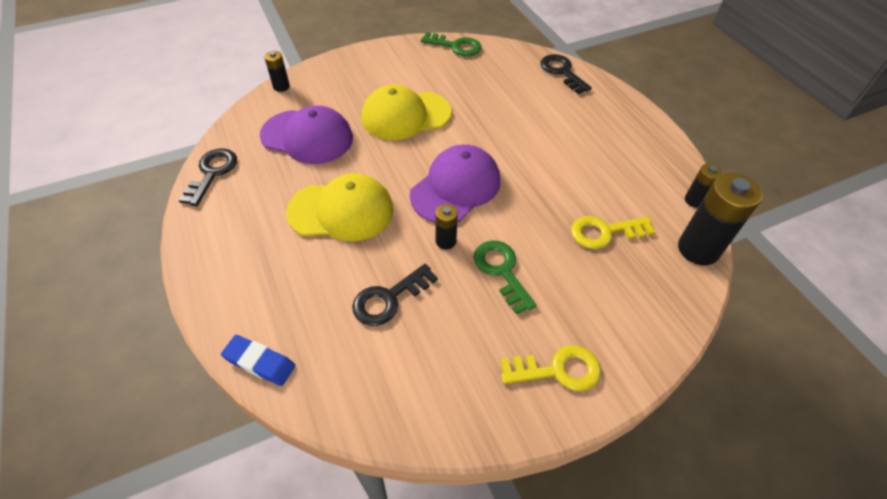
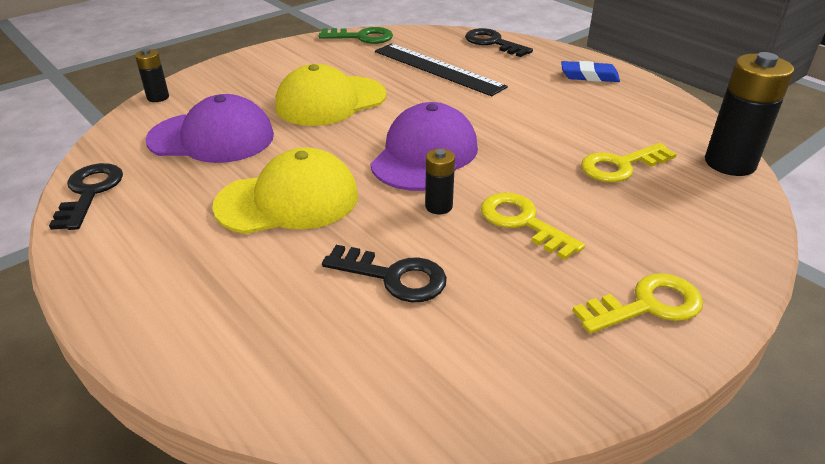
camera: 15 degrees left, 15 degrees down
blue eraser [221,335,295,386] -> blue eraser moved to [561,61,620,82]
black key [352,264,438,326] -> black key turned 105 degrees counterclockwise [322,245,447,303]
green key [473,241,537,315] -> yellow key [481,193,585,260]
black battery [685,163,722,208] -> none
none -> black ruler [375,43,508,96]

